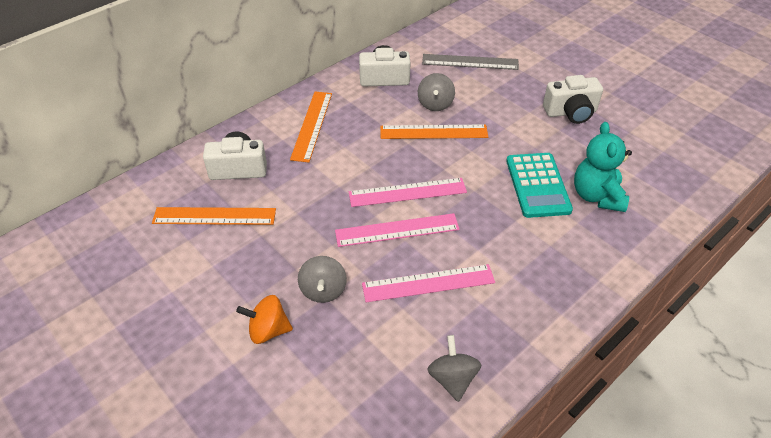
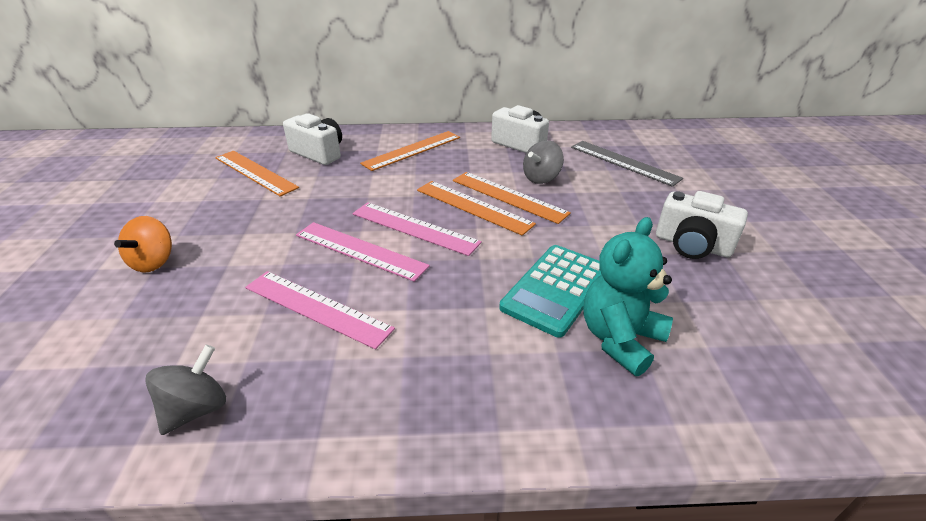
camera: 40 degrees right, 10 degrees down
orange spinning top [236,295,293,344] -> orange spinning top turned 120 degrees counterclockwise [114,216,172,272]
grey spinning top [298,256,347,303] -> none
none -> orange ruler [417,181,536,236]

